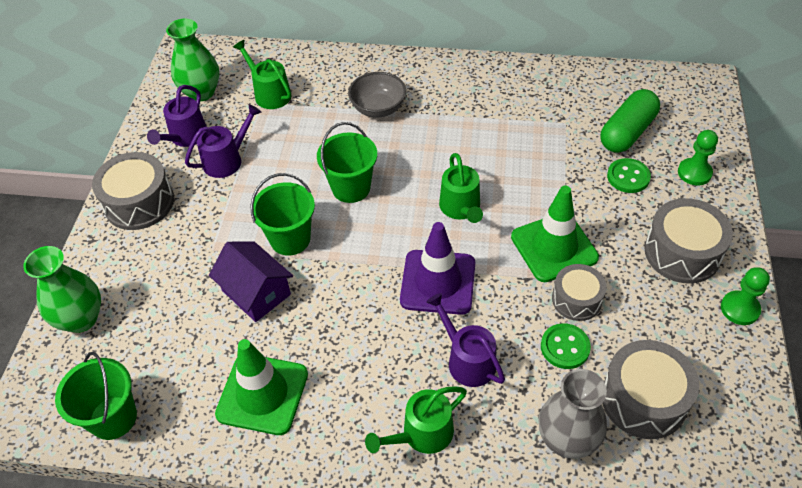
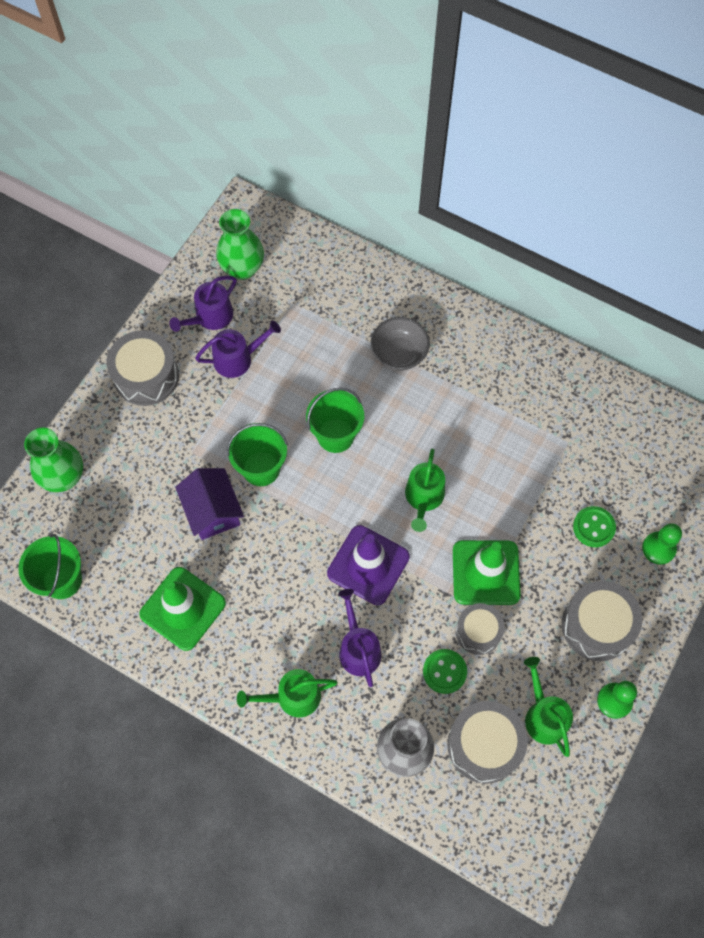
camera: 20 degrees right, 15 degrees up
green watering can [233,40,292,109] -> green watering can moved to [524,657,573,757]
green capsule [600,89,660,153] -> none

